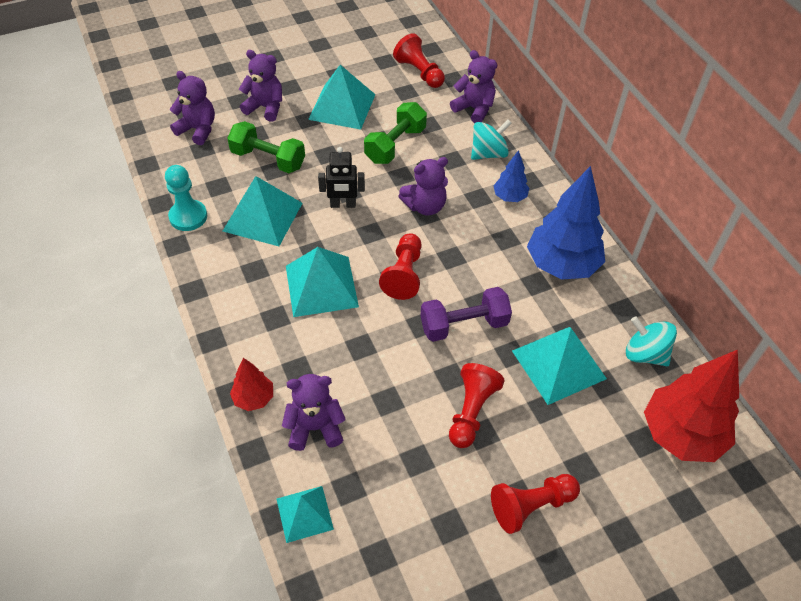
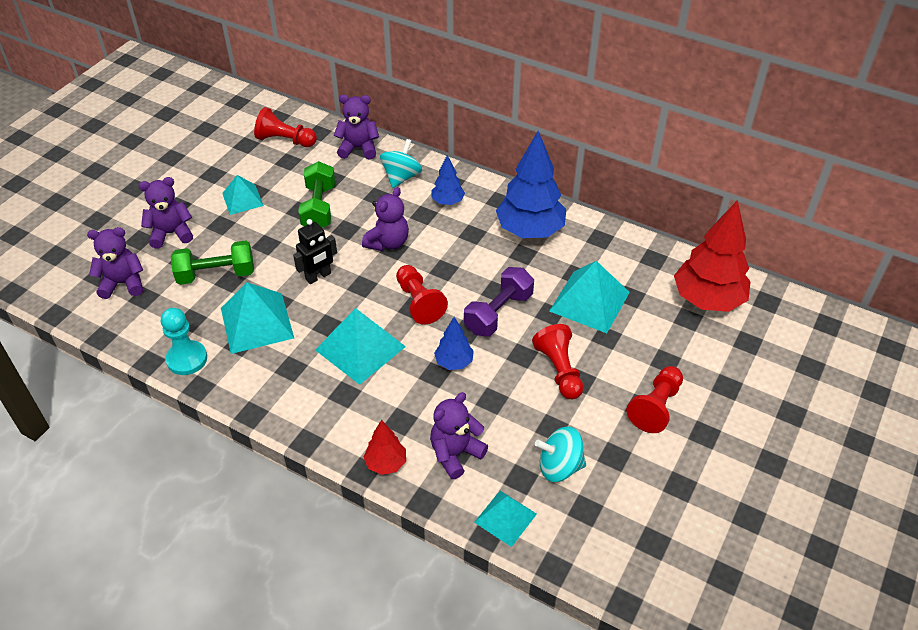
camera: 35 degrees left, 5 degrees down
turquoise pyramid [308,65,376,130] -> turquoise pyramid [222,175,264,215], size x0.61
turquoise spinning top [626,316,677,366] -> turquoise spinning top moved to [535,426,586,482]
none -> blue tree [434,317,474,370]

